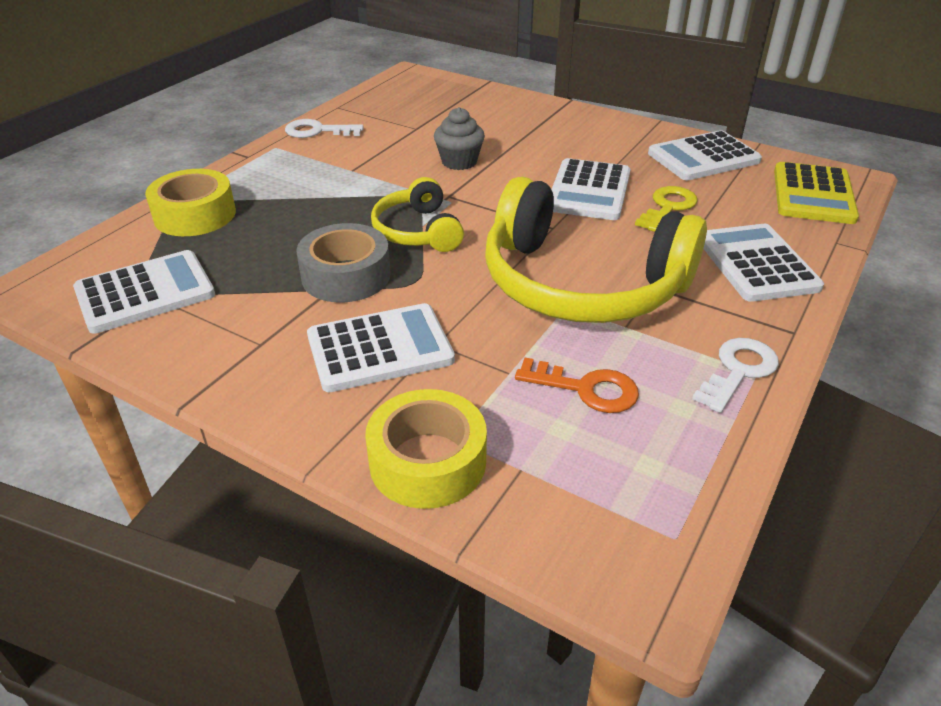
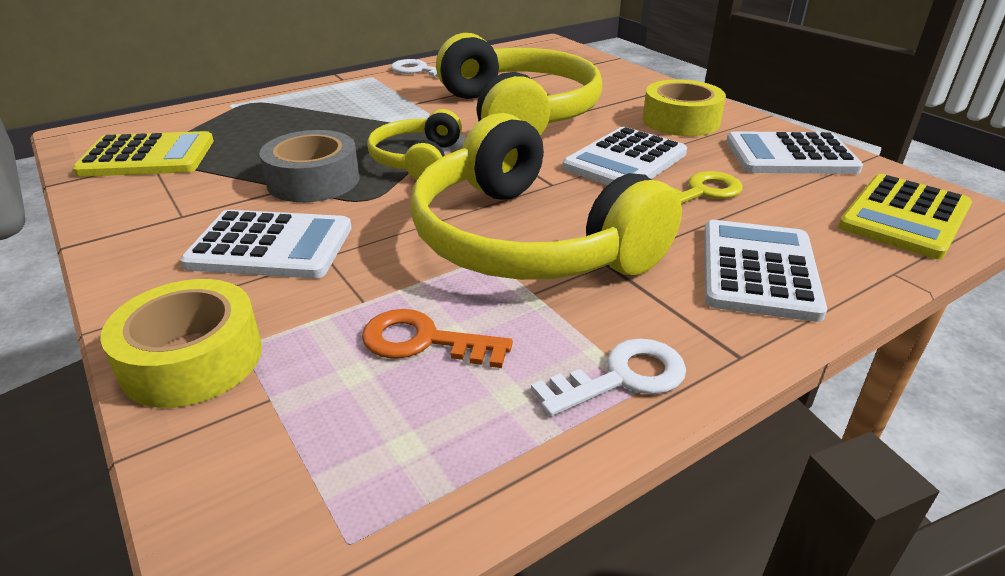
camera: 25 degrees right, 5 degrees down
white calculator [73,250,215,334] -> yellow calculator [72,131,214,177]
yellow tape [145,169,236,236] -> yellow tape moved to [642,79,726,136]
grey cupcake [434,107,485,170] -> yellow headphones [436,33,602,136]
orange key [515,358,639,413] -> orange key turned 150 degrees clockwise [362,309,513,368]

